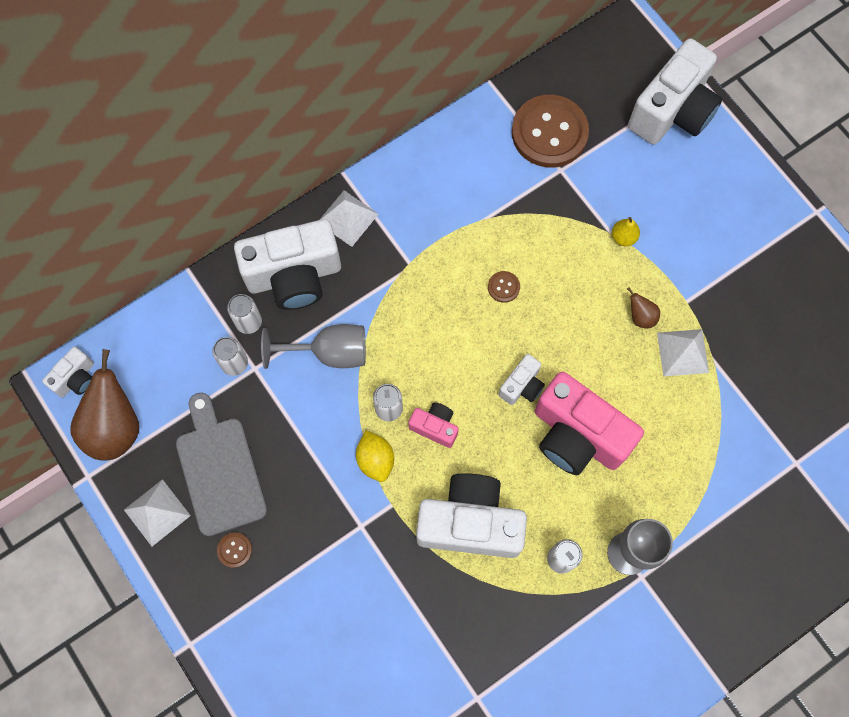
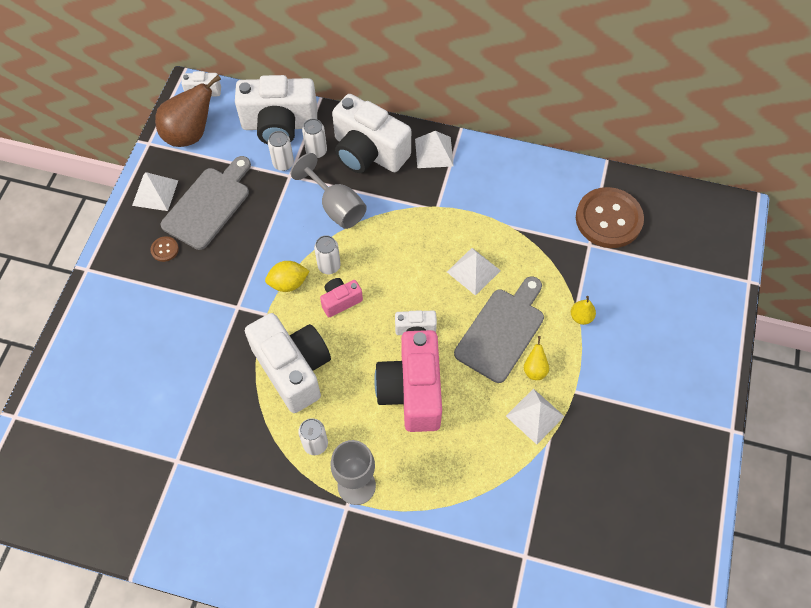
camera: 50 degrees right, 10 degrees down
yellow lemon [356,431,394,482] -> yellow lemon turned 45 degrees clockwise [265,261,309,292]
pink camera [409,402,459,448] -> pink camera turned 105 degrees counterclockwise [320,278,363,317]
brown button [488,271,520,303] -> white pyramid [447,248,501,296]
brown pear [627,287,660,329] -> yellow pear [524,336,549,380]
white camera [628,39,722,145] -> white camera moved to [235,75,317,145]
none -> grey cutting board [454,276,544,383]

